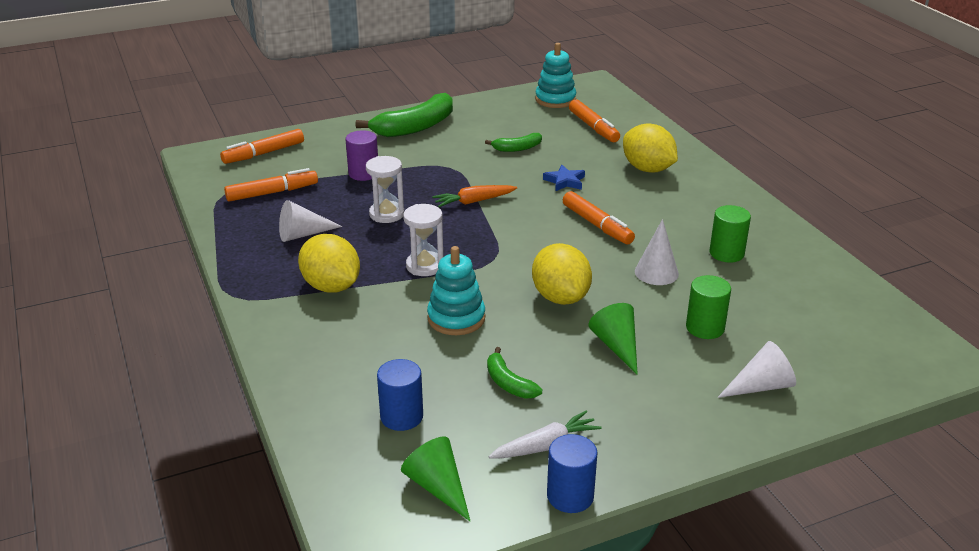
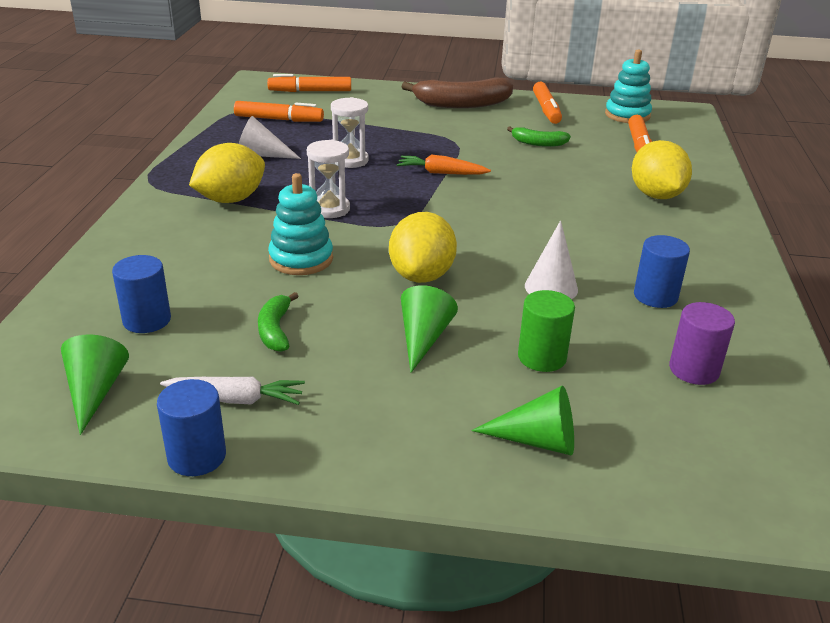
camera: 30 degrees right, 0 degrees up
yellow lemon [298,234,360,293] -> yellow lemon turned 60 degrees clockwise [189,143,265,203]
purple cylinder [345,130,378,181] -> purple cylinder moved to [669,302,735,385]
green banana [356,93,453,137] -> brown banana [401,77,513,108]
blue star [543,165,585,191] -> none
orange marker [563,191,635,245] -> orange marker moved to [533,81,562,124]
green cylinder [710,205,751,263] -> blue cylinder [634,235,690,308]
white cone [717,341,796,398] -> green cone [471,386,574,455]

